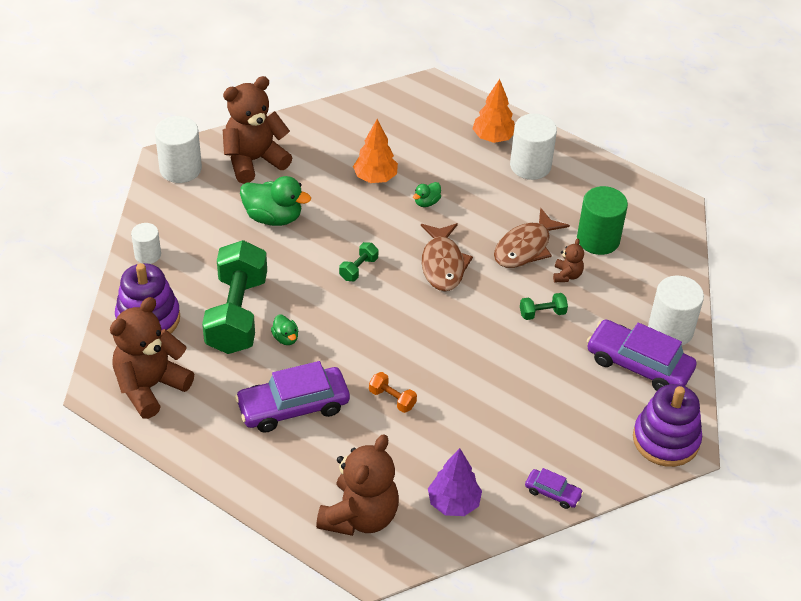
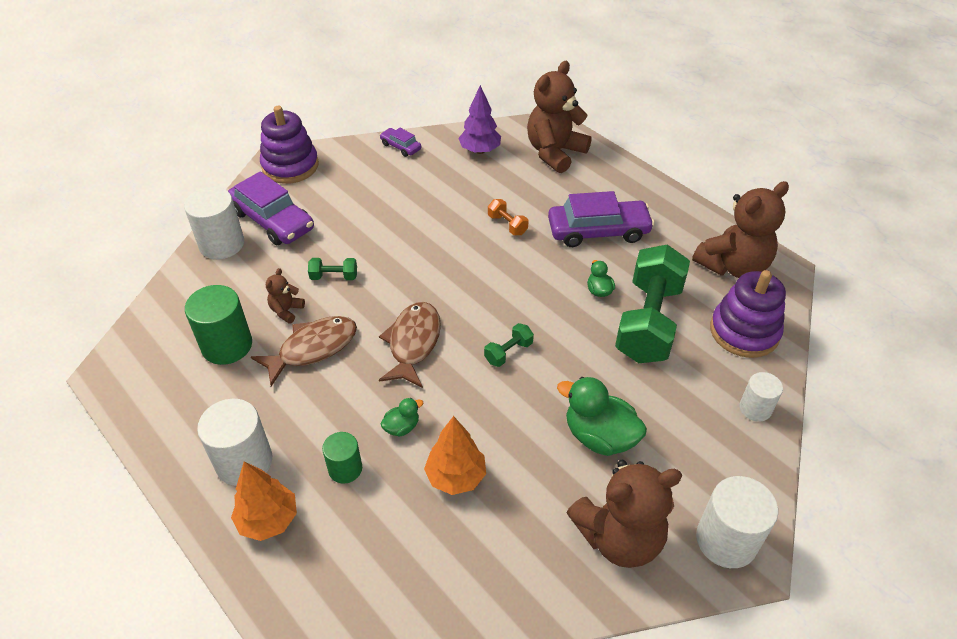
camera: 165 degrees left, 0 degrees up
none -> green cylinder [322,432,362,484]

